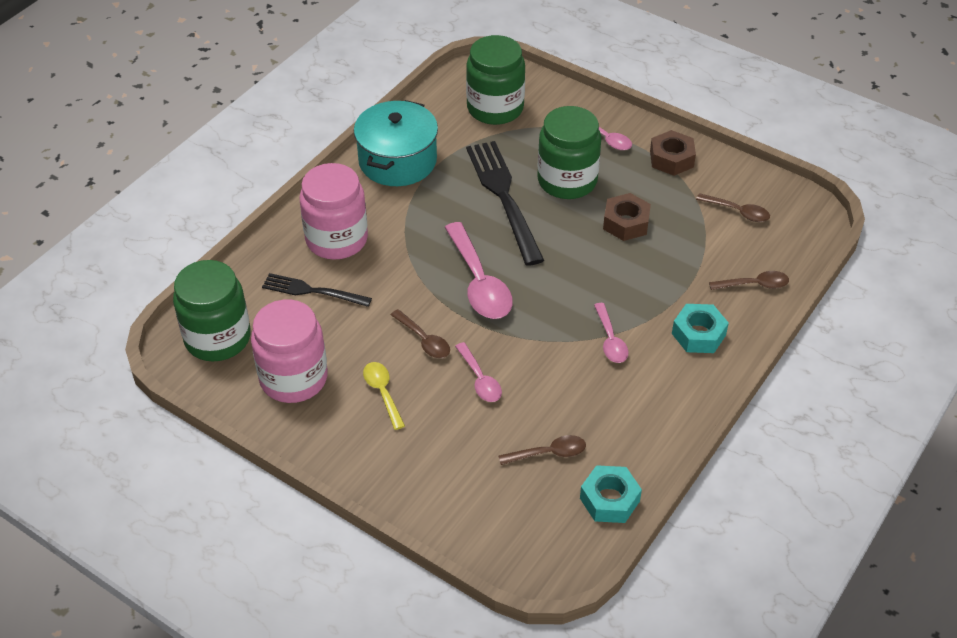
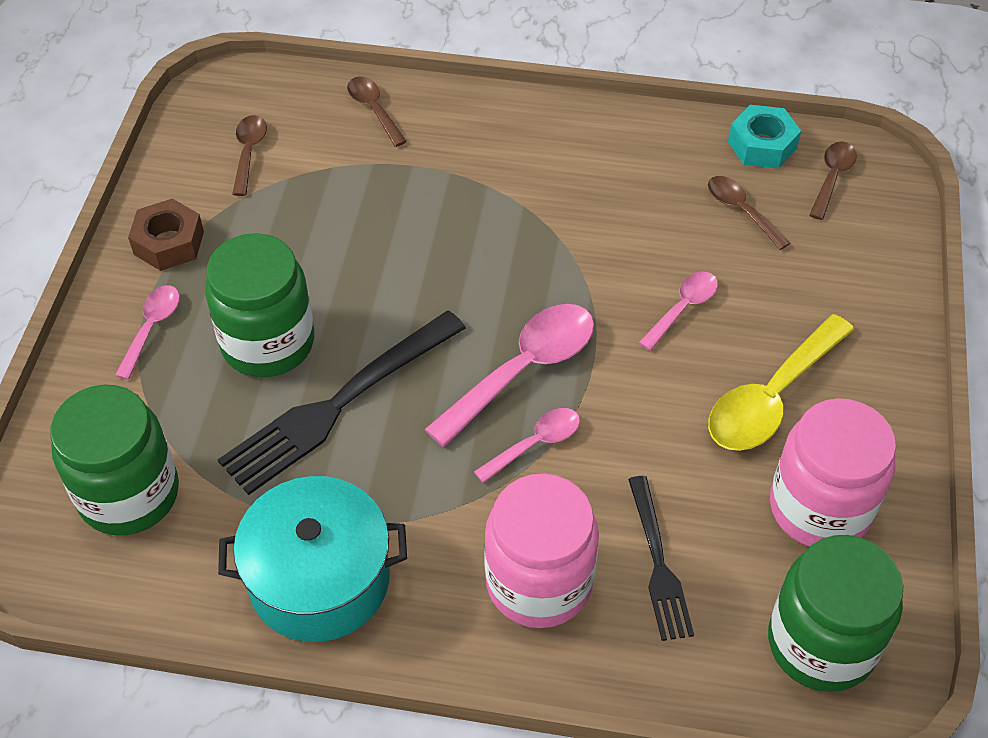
camera: 115 degrees left, 5 degrees up
yellow spoon [363,362,405,430] -> yellow spoon [708,314,854,451], size x1.80
brown spoon [391,309,450,358] -> brown spoon moved to [809,141,857,220]
pink spoon [594,303,629,363] -> pink spoon moved to [474,408,580,483]
brown nut [603,193,651,241] -> none
turquoise nut [672,304,729,353] -> none

